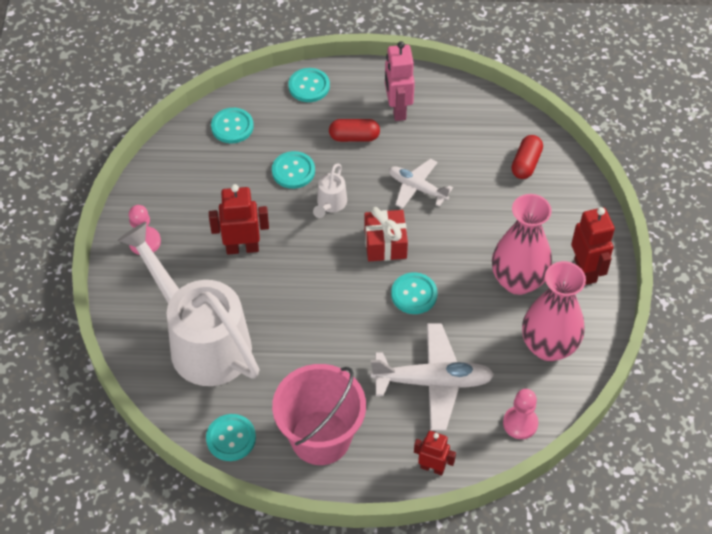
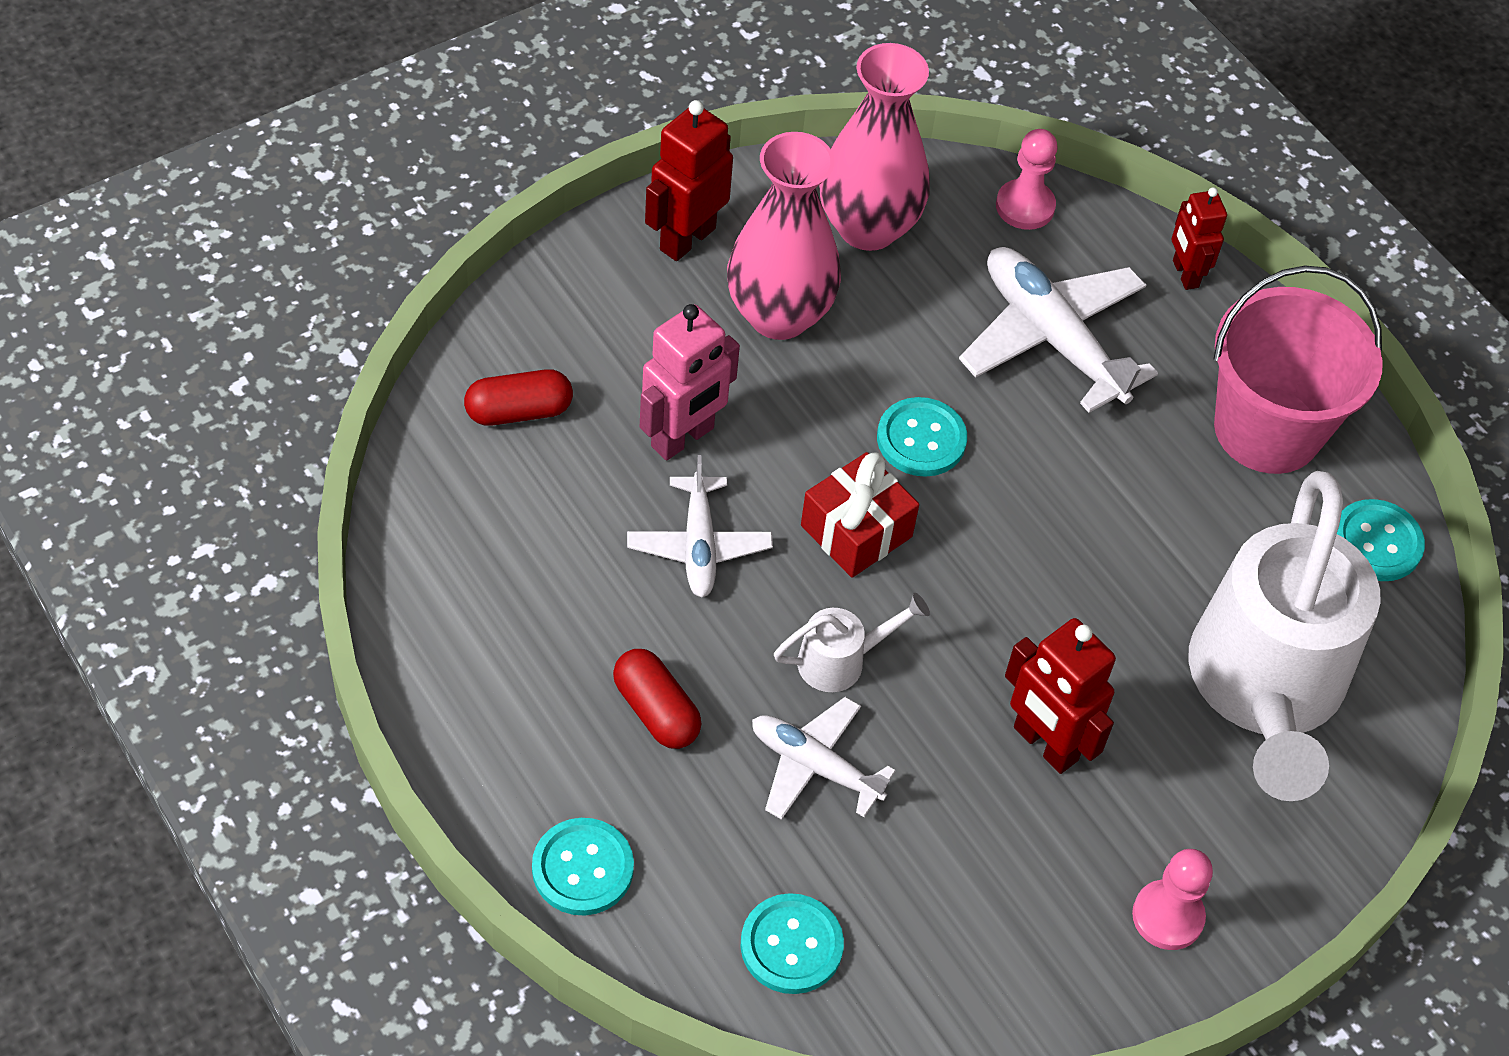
camera: 130 degrees left, 0 degrees up
turquoise button [272,151,315,189] -> white plane [752,697,896,820]
pink robot [385,41,415,121] -> pink robot moved to [640,304,740,461]

